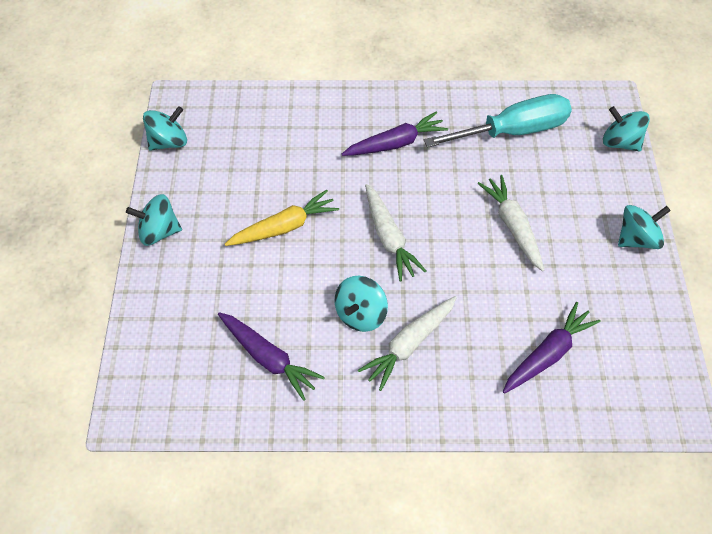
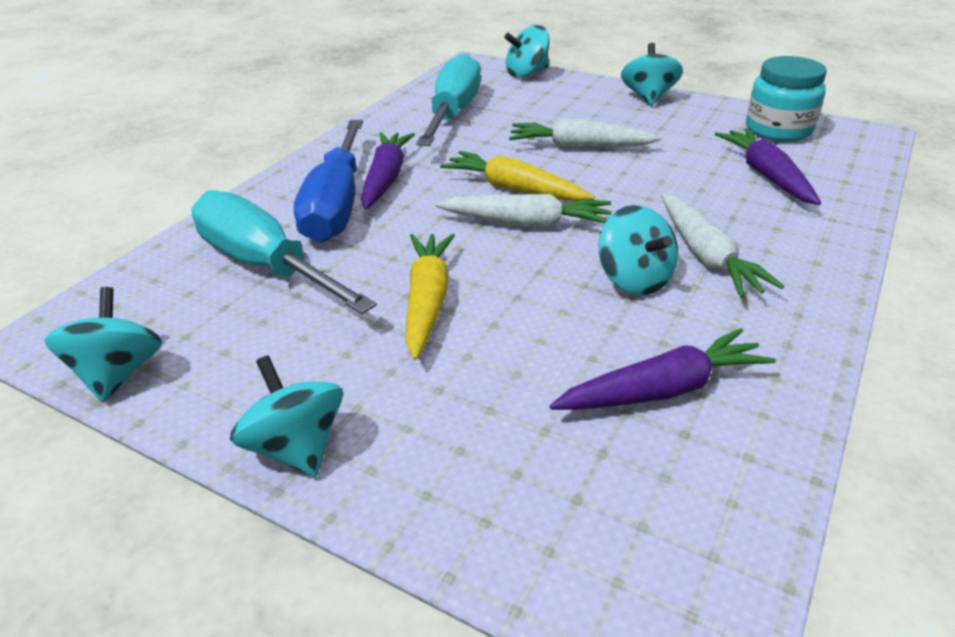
camera: 60 degrees left, 20 degrees down
turquoise spinning top [126,194,182,246] -> turquoise spinning top turned 120 degrees clockwise [230,355,343,477]
none -> turquoise screwdriver [191,190,377,314]
none -> blue screwdriver [294,120,363,243]
none -> yellow carrot [440,151,595,201]
none -> turquoise jar [746,56,827,142]

